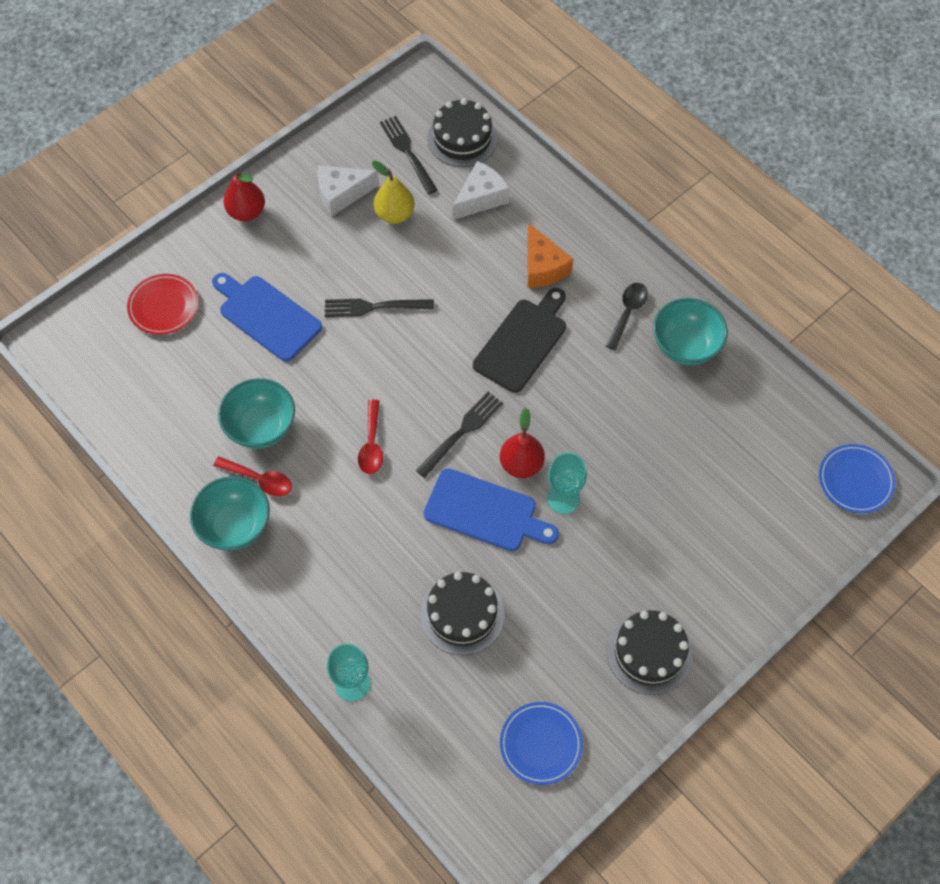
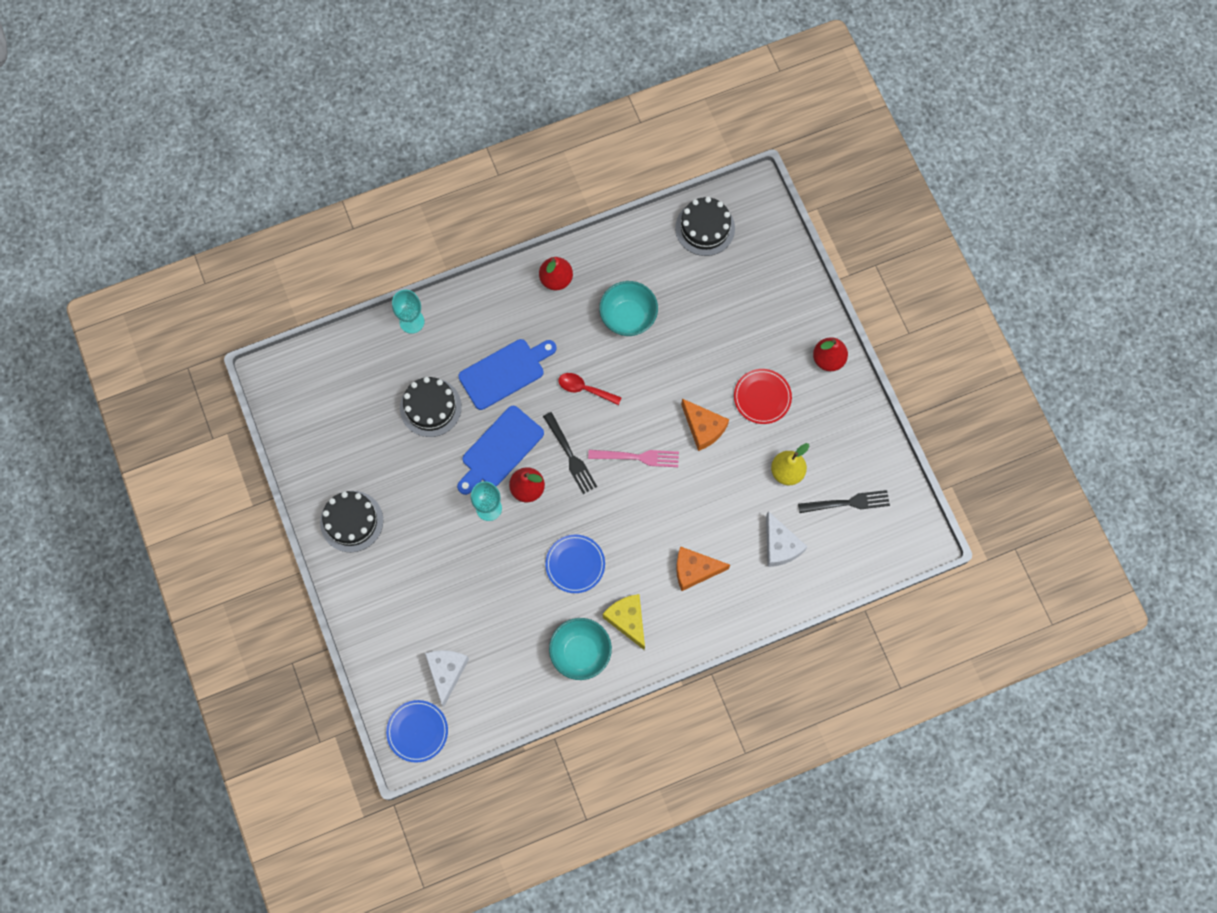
camera: 110 degrees right, 10 degrees up
red plate [127,274,199,335] -> red plate moved to [734,369,792,424]
turquoise bowl [190,476,270,551] -> red pear [539,257,573,290]
blue cutting board [212,273,322,362] -> blue cutting board moved to [458,339,557,410]
red spoon [213,456,292,497] -> none
white cheese [318,165,379,216] -> white cheese moved to [425,650,469,707]
black fork [325,299,434,317] -> orange cheese [681,399,729,451]
black cake [427,98,498,167] -> black cake moved to [675,197,735,256]
black cutting board [473,288,566,393] -> none
blue plate [500,702,583,785] -> blue plate moved to [545,535,605,593]
black spoon [606,283,648,350] -> yellow cheese [603,594,645,650]
none -> pink fork [588,450,679,467]

